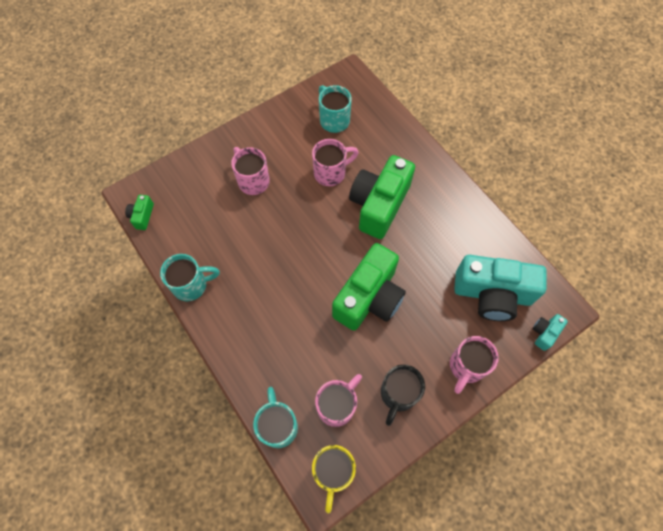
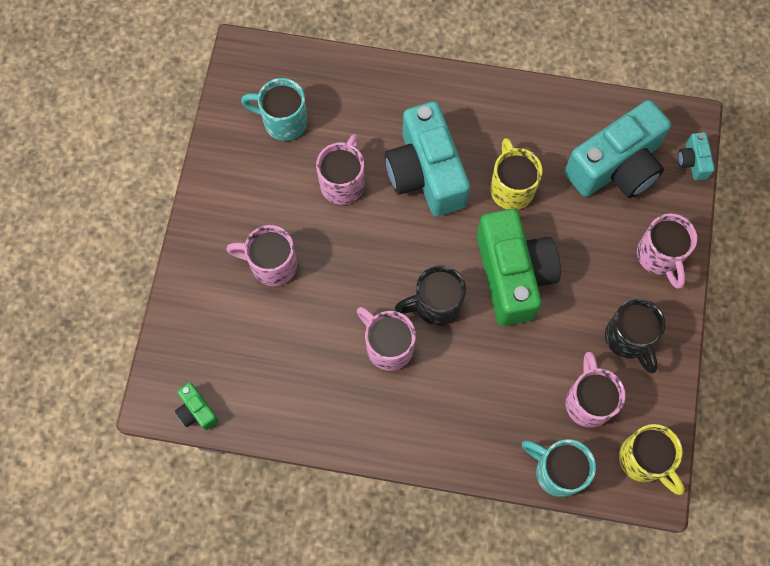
camera: 45 degrees left, 5 degrees up
turquoise mug [160,254,220,301] -> none
green camera [349,155,415,239] -> turquoise camera [385,101,470,217]
none -> pink mug [357,307,416,371]
none -> black mug [395,265,466,326]
none -> yellow mug [490,138,543,210]

